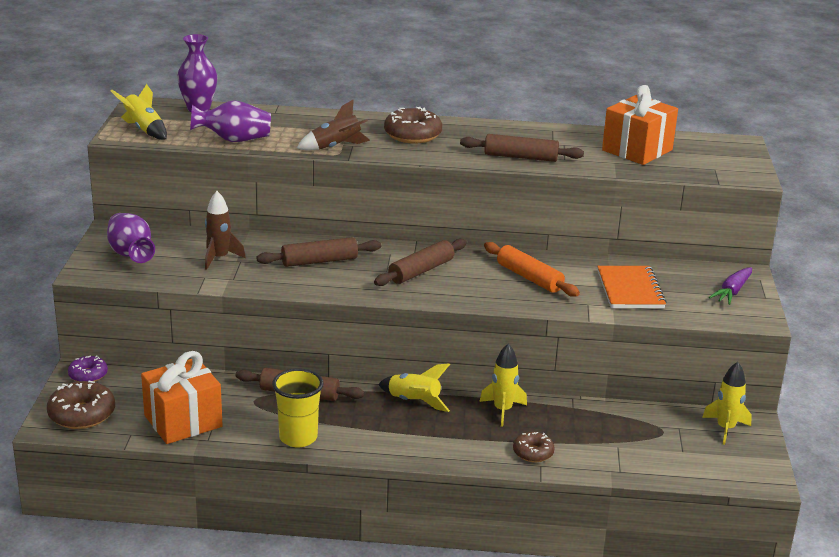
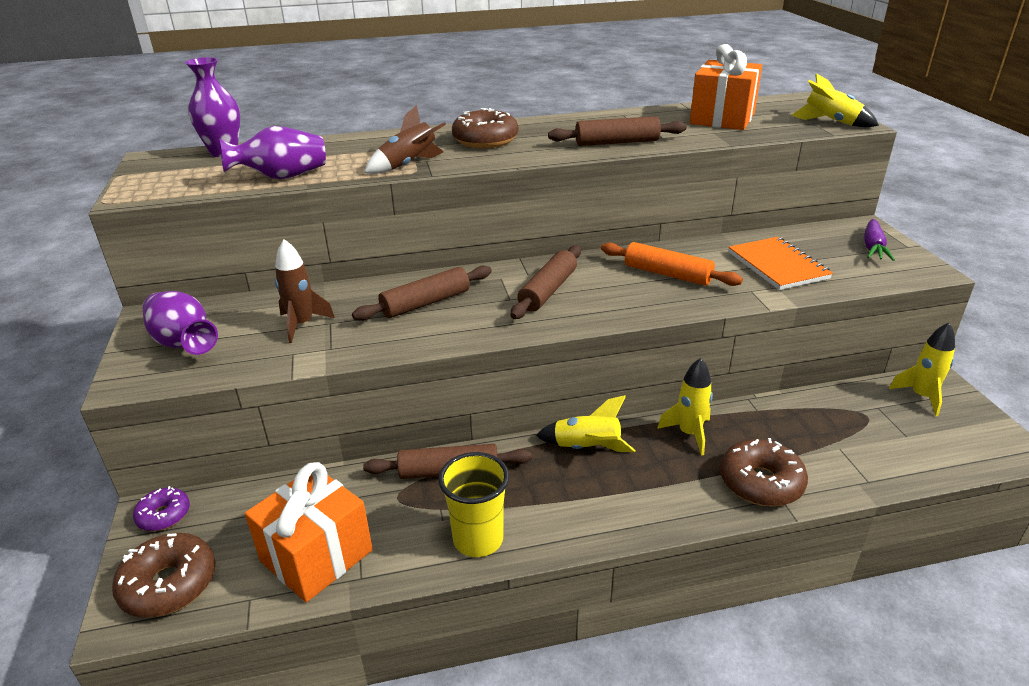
camera: 15 degrees left, 5 degrees up
yellow rocket [111,84,167,140] -> yellow rocket moved to [791,73,879,127]
brown donut [513,432,555,462] -> brown donut [720,438,808,507], size x1.64

